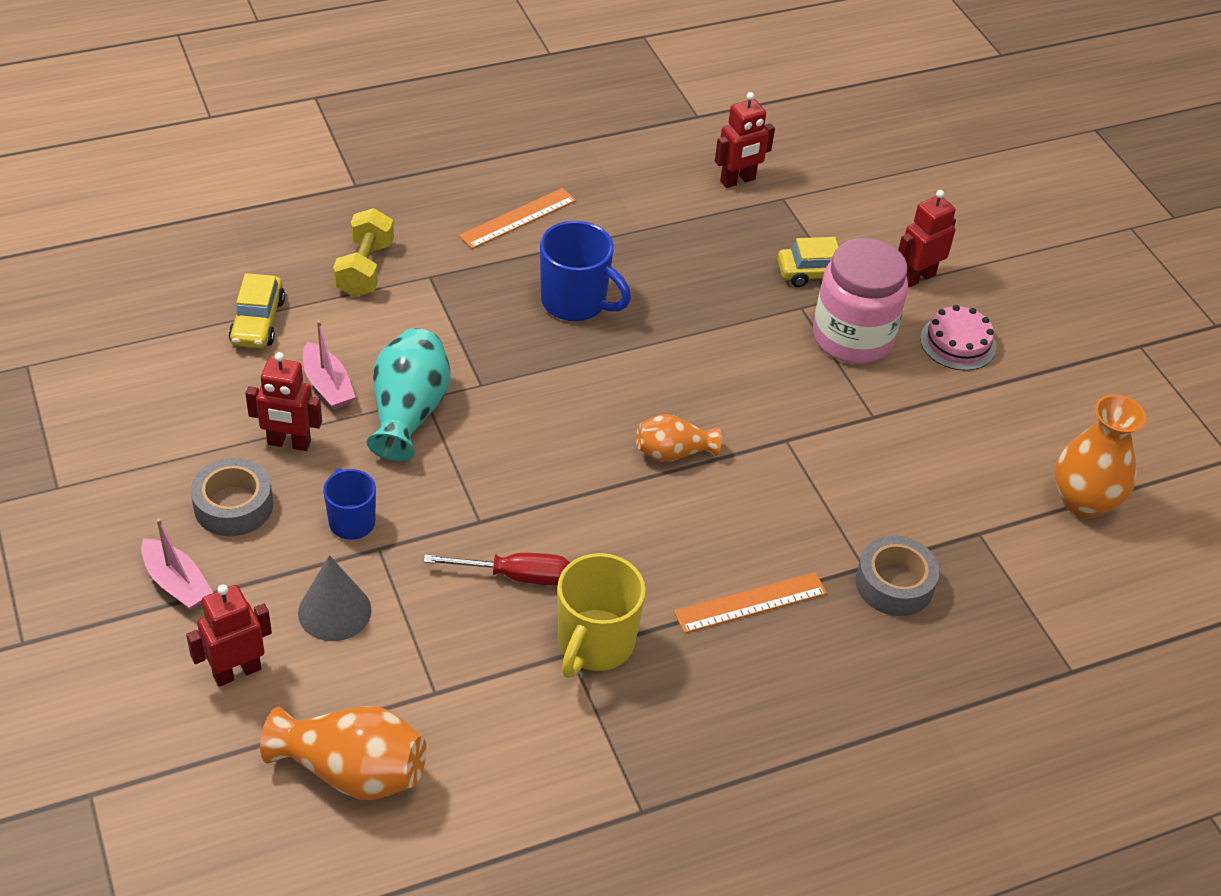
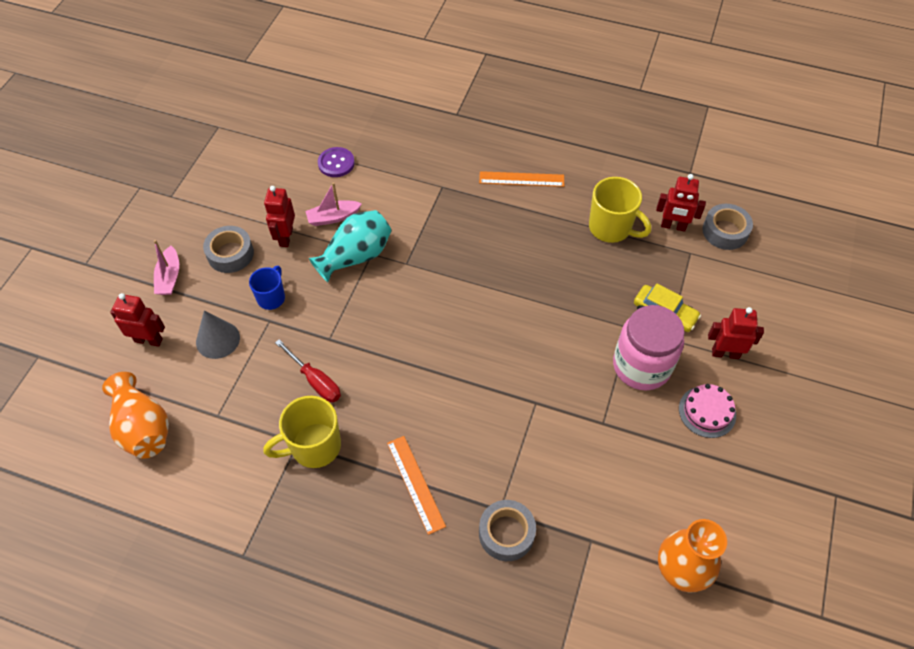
camera: 45 degrees right, 10 degrees up
yellow car [229,273,285,348] -> purple button [318,147,355,177]
red robot [245,352,322,451] -> red robot turned 45 degrees clockwise [264,186,295,247]
pink boat [303,320,355,410] -> pink boat turned 60 degrees clockwise [305,182,362,226]
yellow dumbbell [333,208,394,297] -> none
blue mug [540,221,631,321] -> none
orange vase [636,414,722,462] -> none
orange ruler [674,572,827,633] -> orange ruler turned 45 degrees clockwise [387,436,446,535]
none -> yellow mug [589,177,651,243]
none -> grey tape [703,204,753,250]

